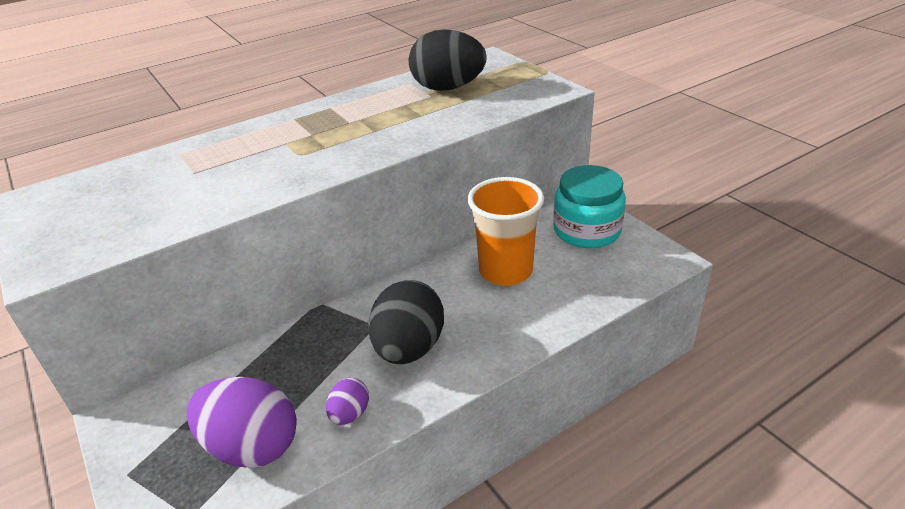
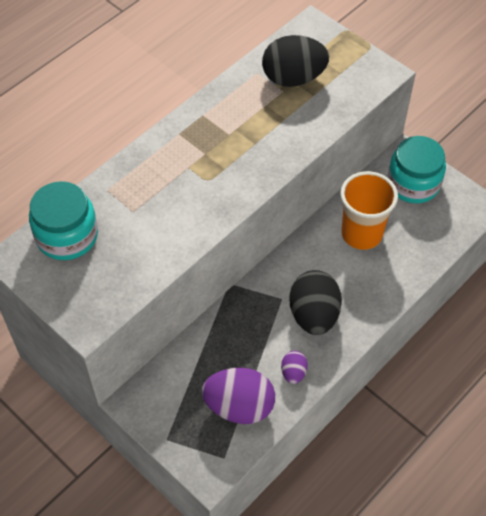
camera: 15 degrees left, 20 degrees up
none -> turquoise jar [29,181,98,260]

